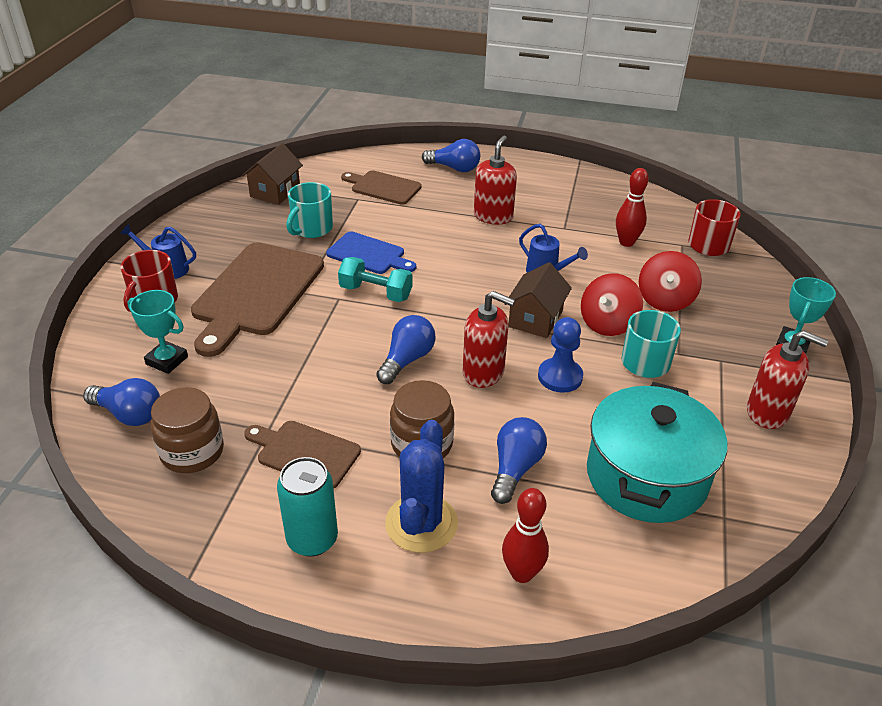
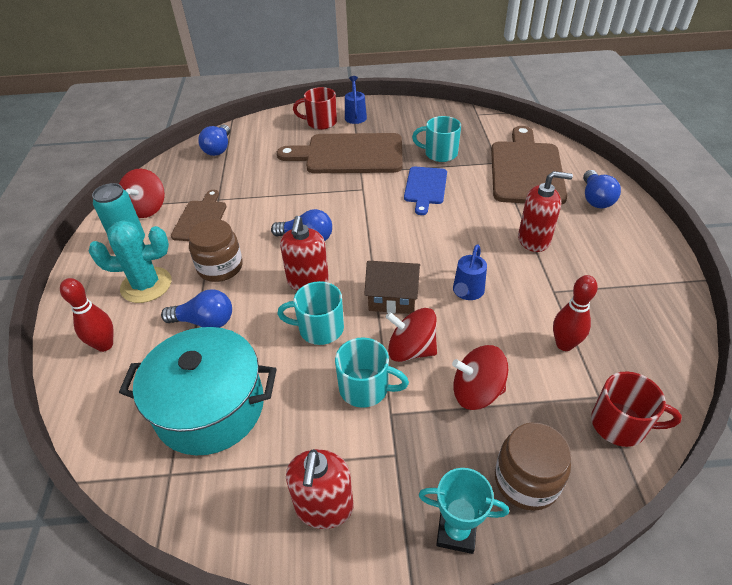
camera: 75 degrees right, 5 degrees up
turquoise trophy [127,290,188,374] -> none
brown jar [151,387,224,473] -> brown jar moved to [495,423,571,511]
brown house [242,143,303,205] -> none
turquoise dumbbell [338,257,412,302] -> none
brown cutting board [341,170,422,205] -> brown cutting board [491,126,567,205], size x1.79
blue cactus [385,420,458,553] -> turquoise cactus [89,220,171,303]
blue pawn [538,317,583,393] -> turquoise mug [277,281,344,345]
none -> red spinning top [119,169,165,218]

